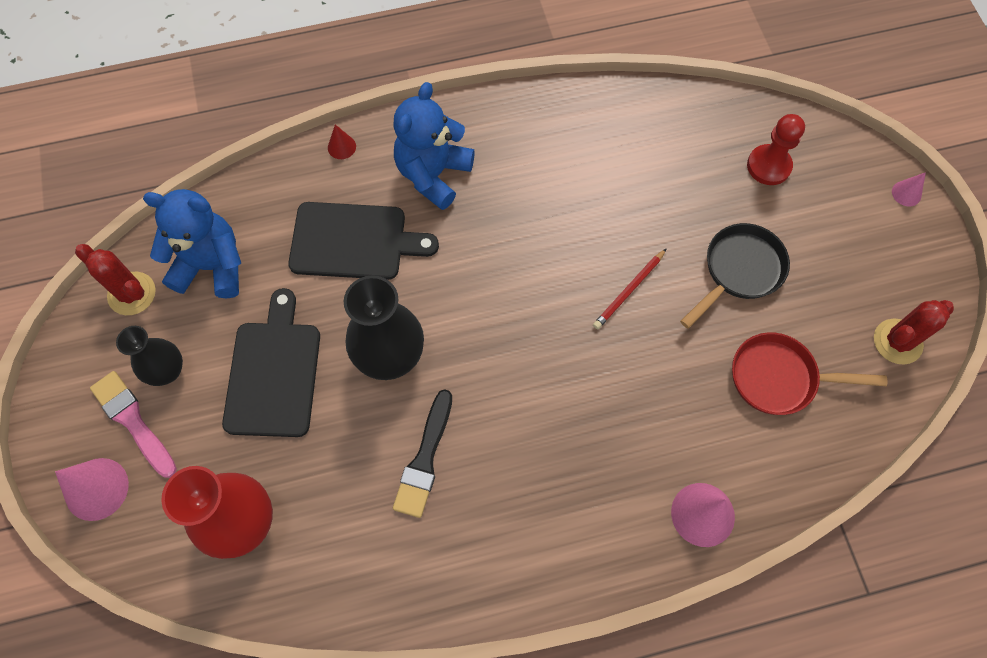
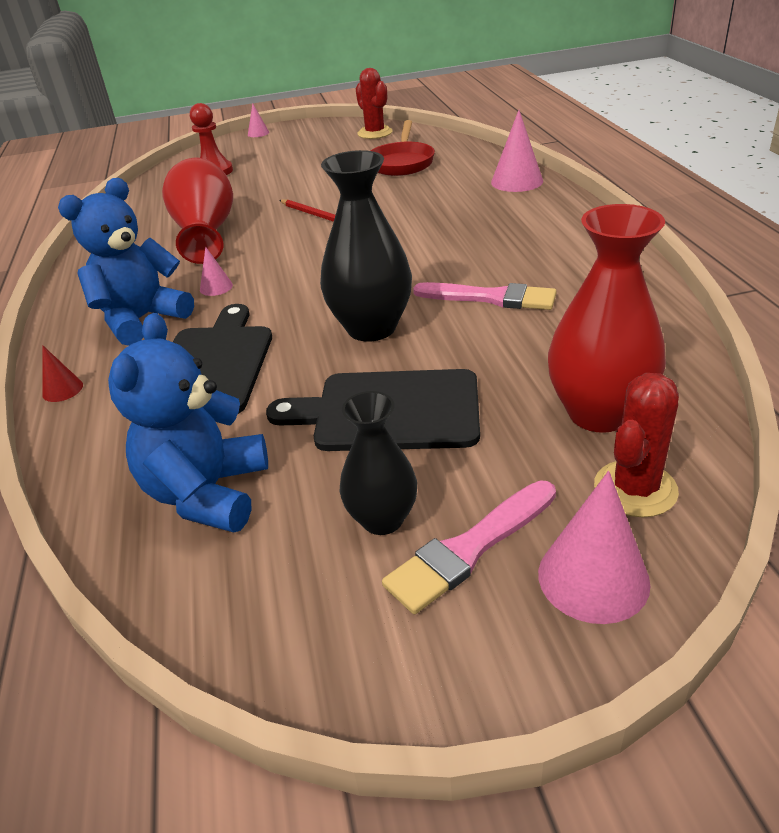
camera: 85 degrees left, 30 degrees down
red cactus [75,244,156,315] -> red cactus moved to [594,373,679,517]
blue teddy bear [393,82,475,210] -> blue teddy bear turned 105 degrees clockwise [58,178,194,346]
black brush [393,389,452,518] -> pink brush [413,282,557,310]
black pan [680,223,790,329] -> none
none -> red vase [162,157,233,264]
none -> pink cone [200,247,233,296]

